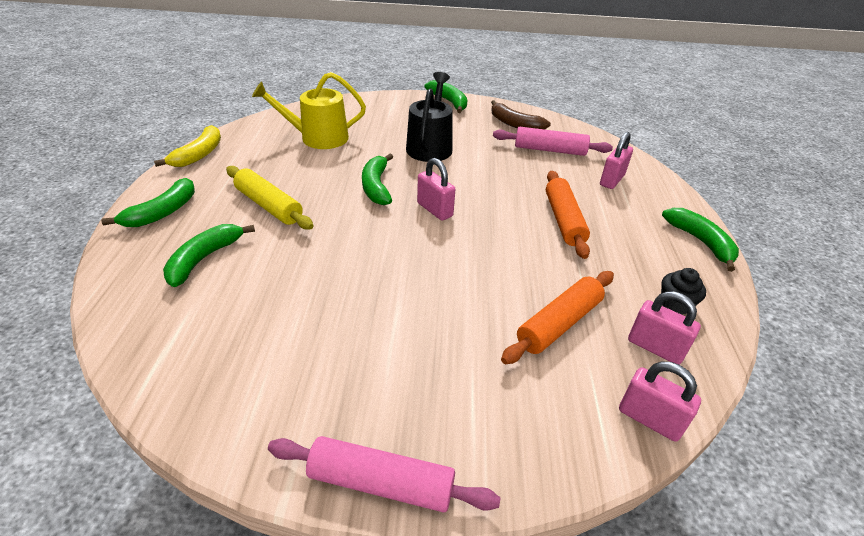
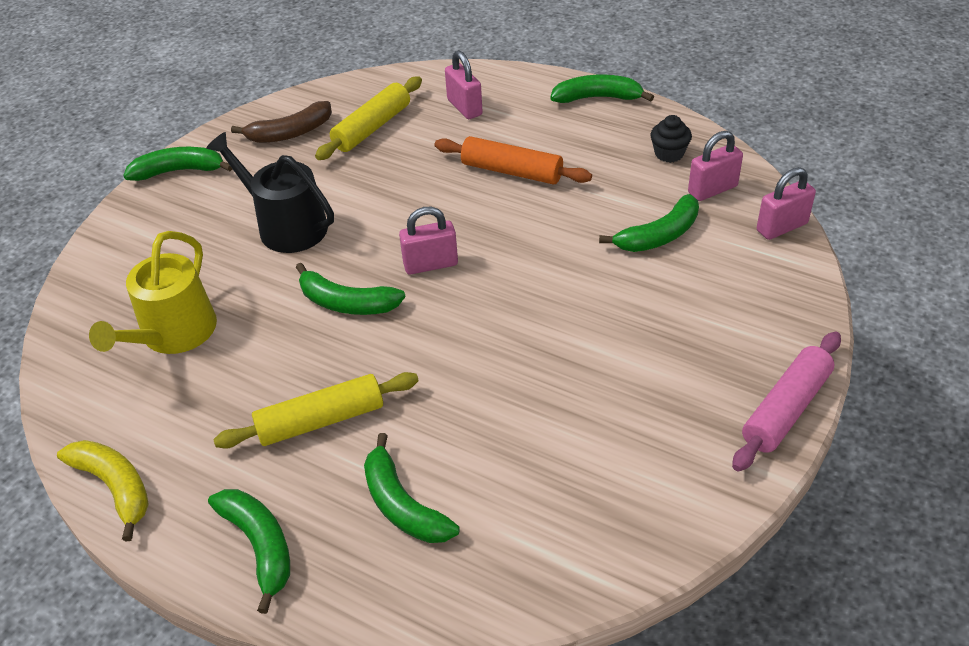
camera: 60 degrees left, 5 degrees up
pink rolling pin [493,127,613,156] -> yellow rolling pin [315,76,422,160]
orange rolling pin [501,271,614,364] -> green banana [599,194,699,252]

